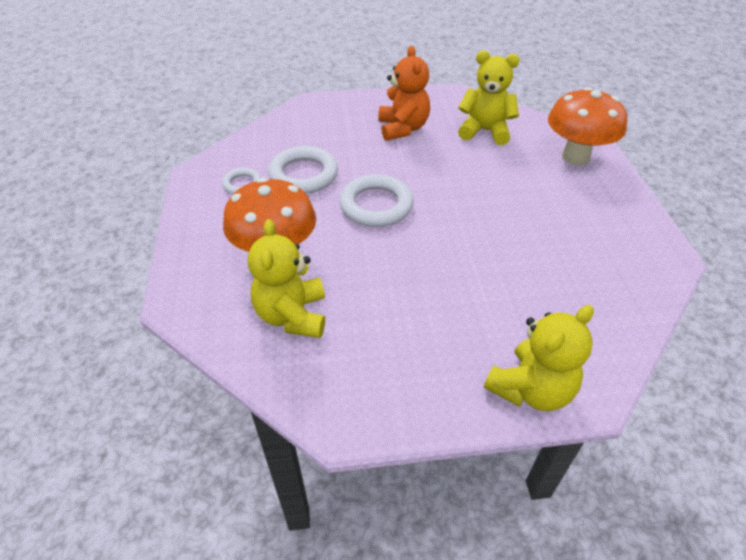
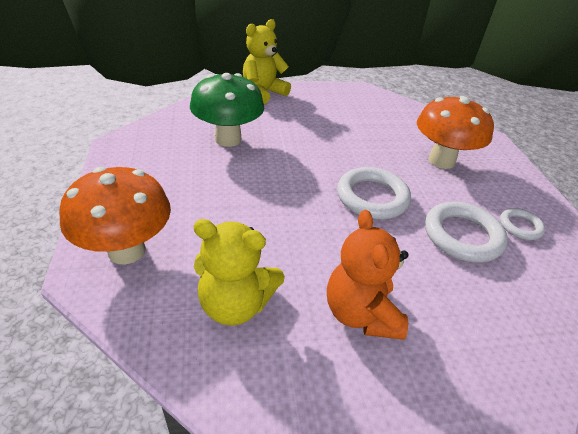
camera: 175 degrees right, 5 degrees down
yellow teddy bear [248,219,325,338] -> none
none -> green mushroom [190,73,264,147]

